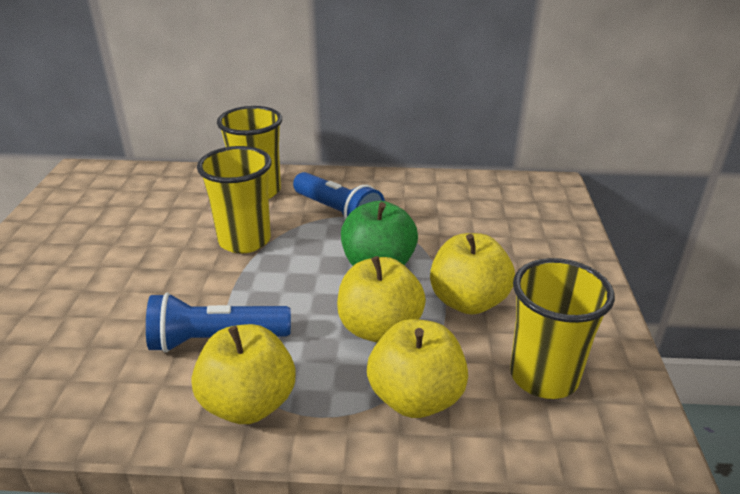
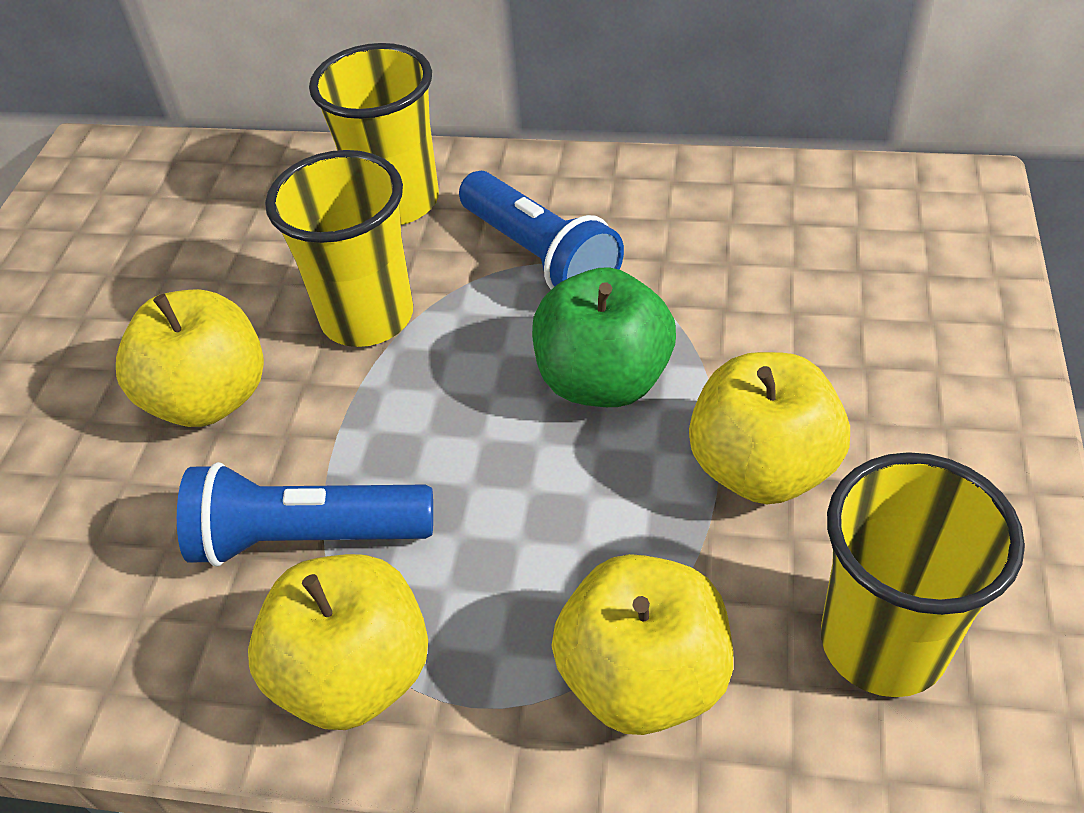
camera: 10 degrees right, 15 degrees up
yellow apple [337,256,426,343] -> yellow apple moved to [116,289,264,427]

